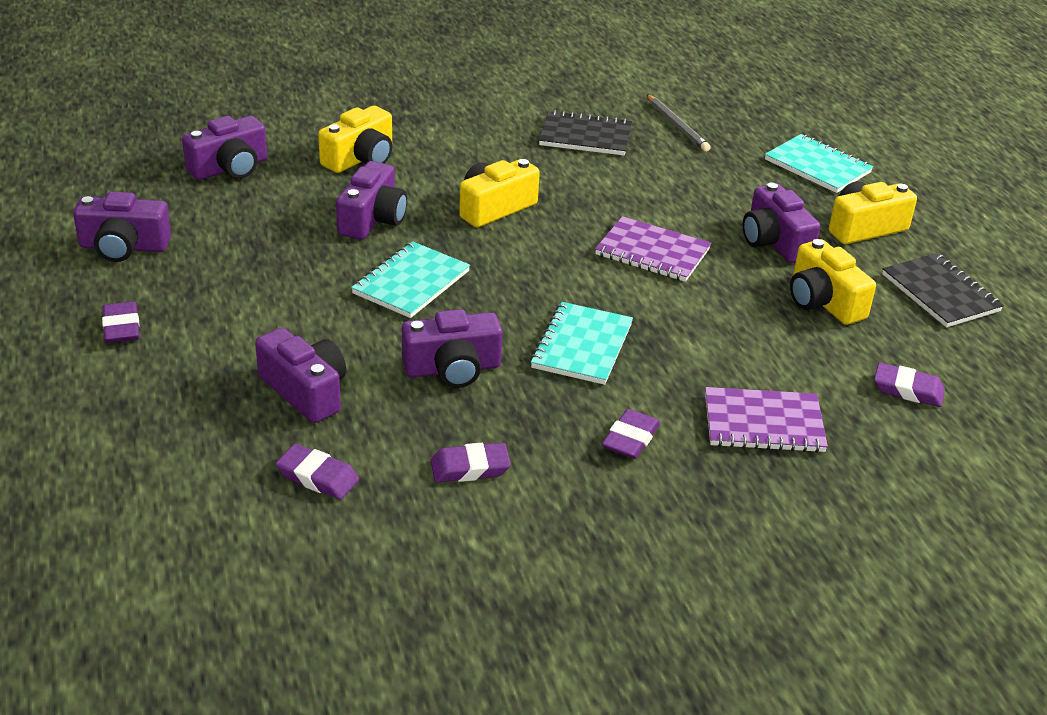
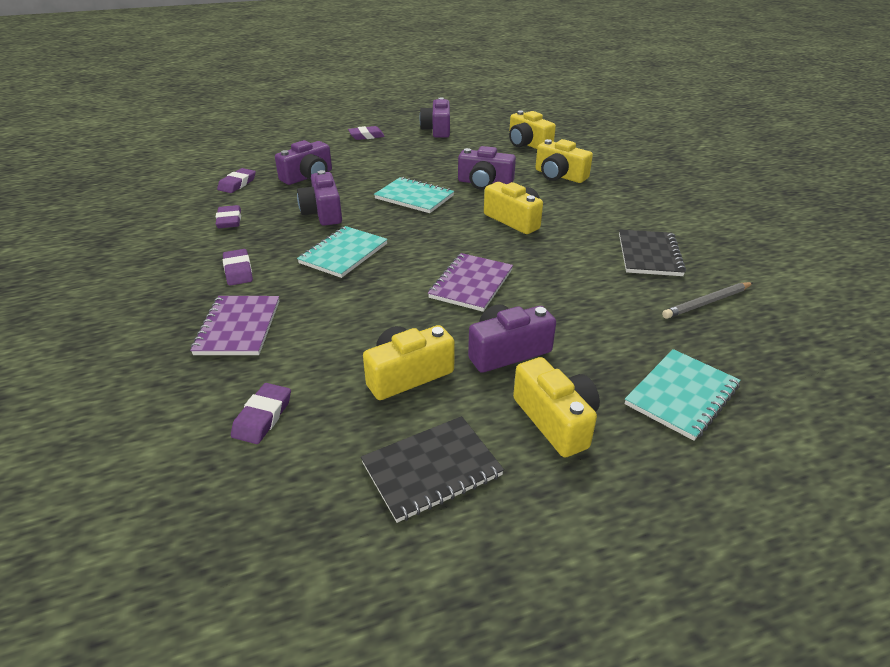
camera: 90 degrees right, 0 degrees up
purple camera [182,116,267,180] -> yellow camera [509,110,556,149]
turquoise notebook [530,302,633,385] -> turquoise notebook turned 75 degrees counterclockwise [297,226,388,278]
purple eraser [602,409,660,459] -> purple eraser turned 45 degrees clockwise [223,249,253,286]

